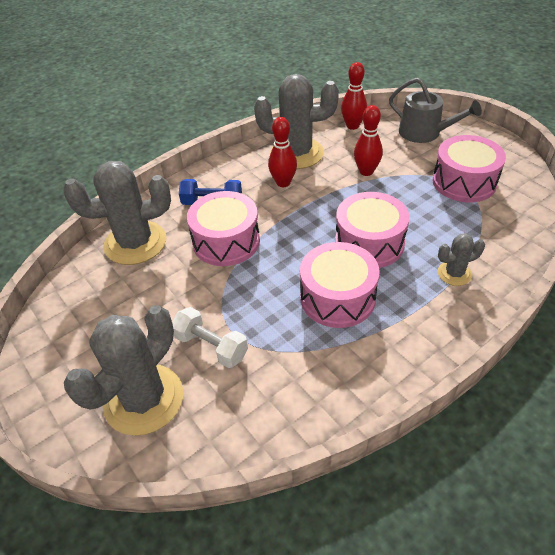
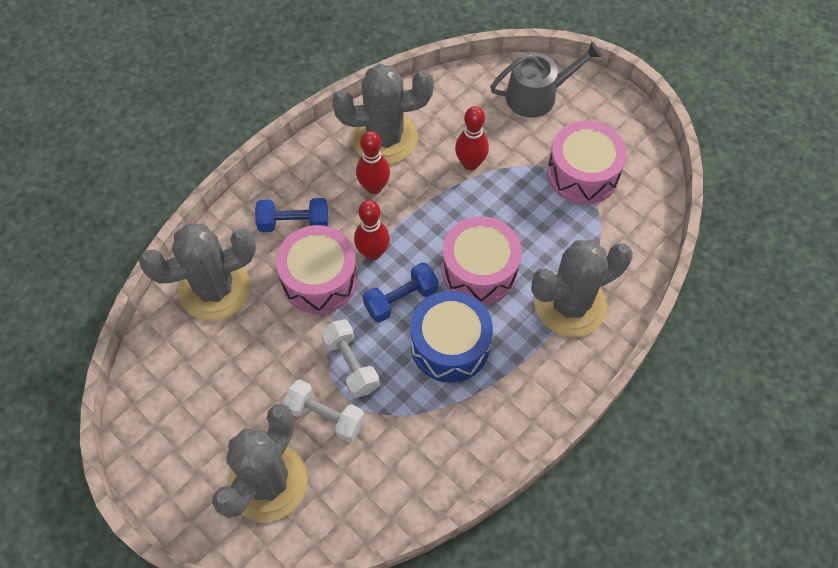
camera: 10 degrees left, 15 degrees up
pink drum [300,242,380,328] -> blue drum [410,291,493,383]
red bowling pin [341,62,367,130] -> red bowling pin moved to [354,200,390,260]
grey watering can [389,78,482,143] -> grey watering can turned 45 degrees counterclockwise [490,41,602,118]
grey cactus [438,234,485,286] -> grey cactus [531,240,633,337], size x2.03
none -> white dumbbell [321,319,379,398]
none -> blue dumbbell [363,262,439,323]

